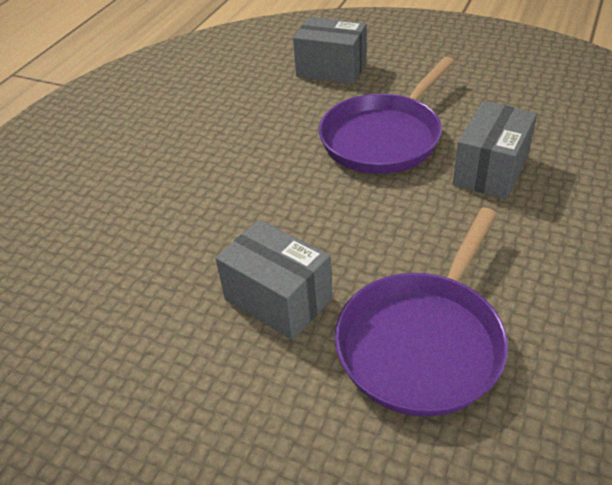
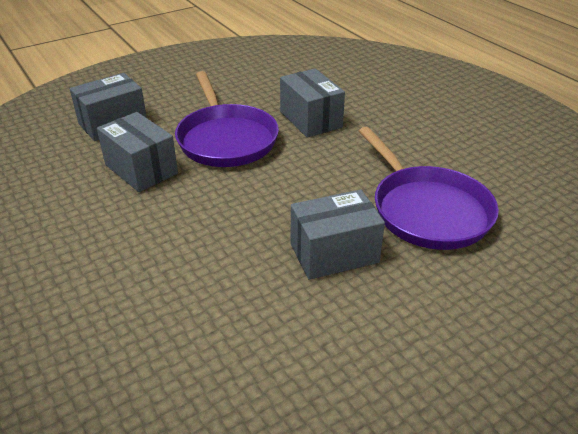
camera: 60 degrees left, 5 degrees down
none -> grey box [97,112,178,192]

